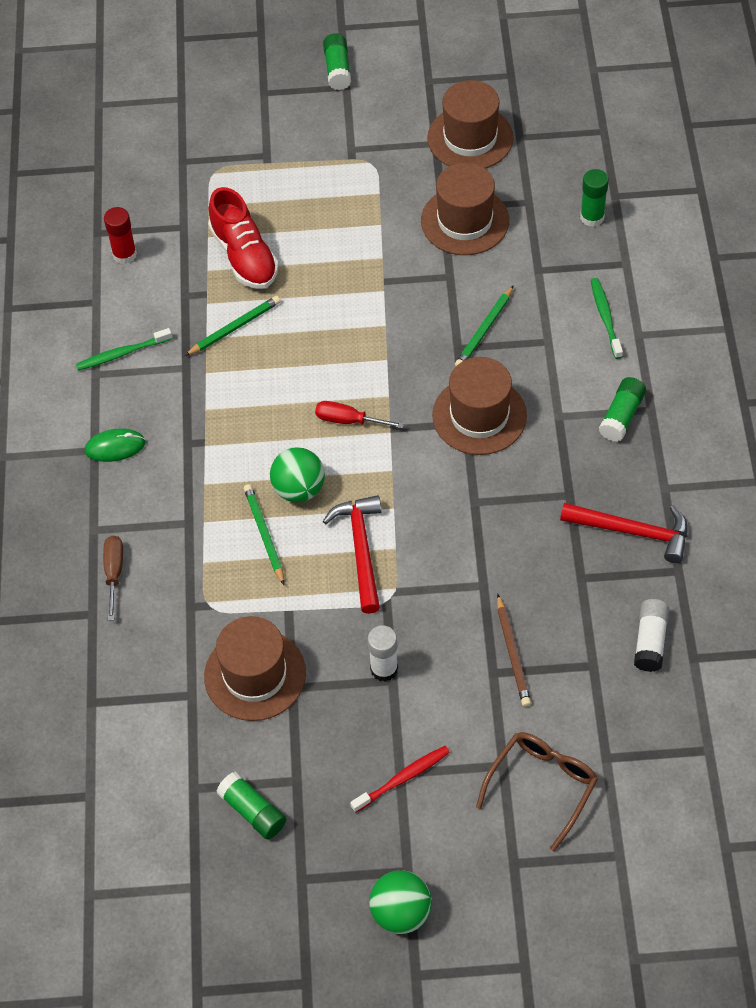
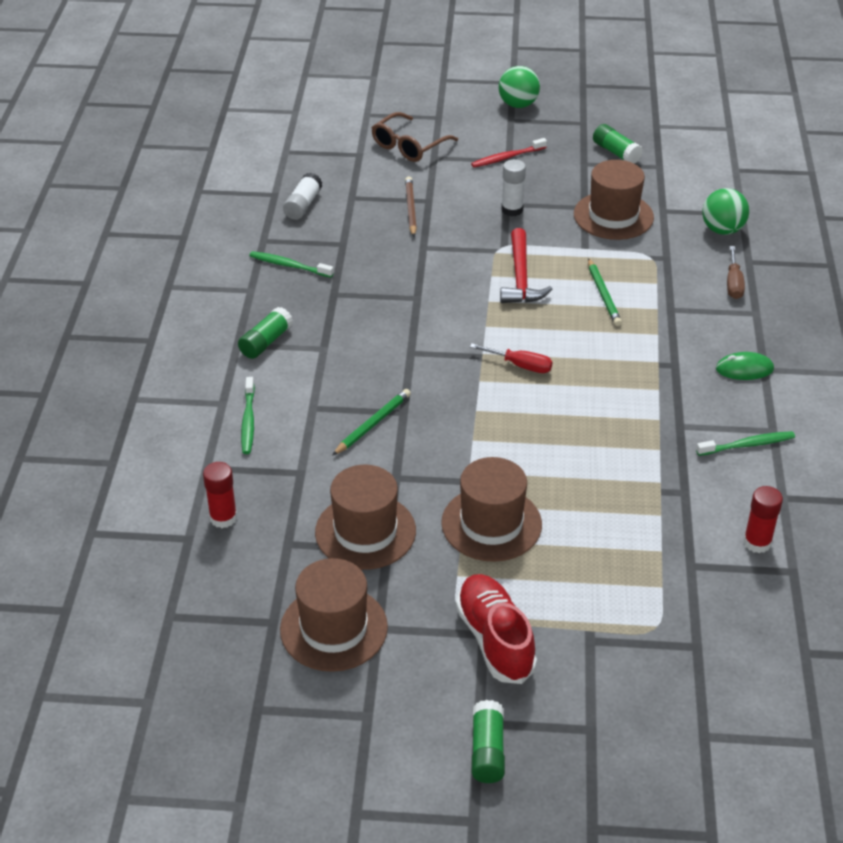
camera: 175 degrees left, 15 degrees down
green pencil [185,296,281,356] -> none
red shoe [208,187,279,289] -> red shoe moved to [456,574,537,684]
green ball [270,448,325,502] -> green ball moved to [702,188,749,235]
brown hat [432,357,527,455] -> brown hat moved to [441,457,542,562]
red hammer [560,503,688,563] -> green toothbrush [249,251,334,278]
green glue stick [580,169,609,227] -> red glue stick [203,462,237,528]

